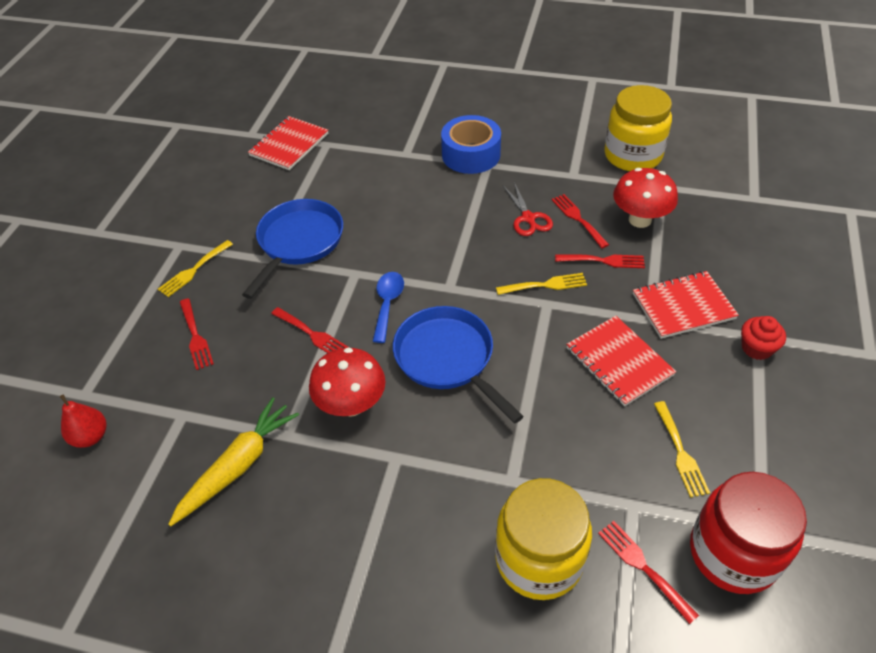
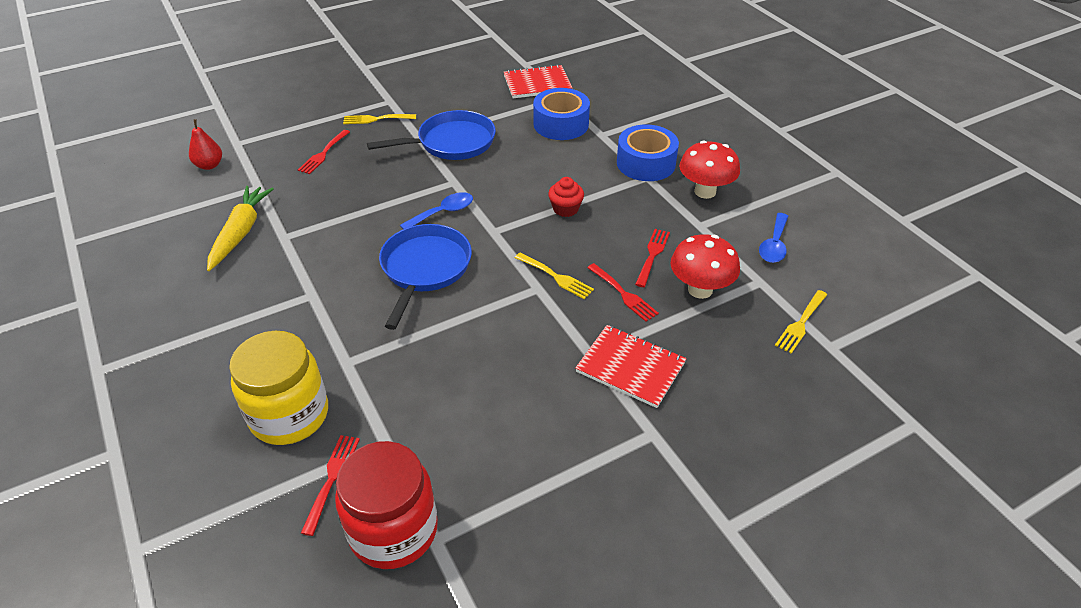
camera: 45 degrees right, 5 degrees down
yellow carrot [168,397,299,526] -> yellow carrot turned 75 degrees counterclockwise [207,186,274,271]
red fork [271,307,349,353] -> none
red mushroom [309,348,386,417] -> red mushroom moved to [679,141,740,199]
red scissors [503,182,553,236] -> none
red notebook [566,316,676,406] -> none
yellow jar [604,85,672,171] -> blue spoon [759,213,788,263]
yellow fork [654,401,710,498] -> yellow fork moved to [775,290,827,354]
red cupcake [741,316,786,360] -> red cupcake moved to [548,177,584,217]
none -> blue tape [533,88,590,140]

